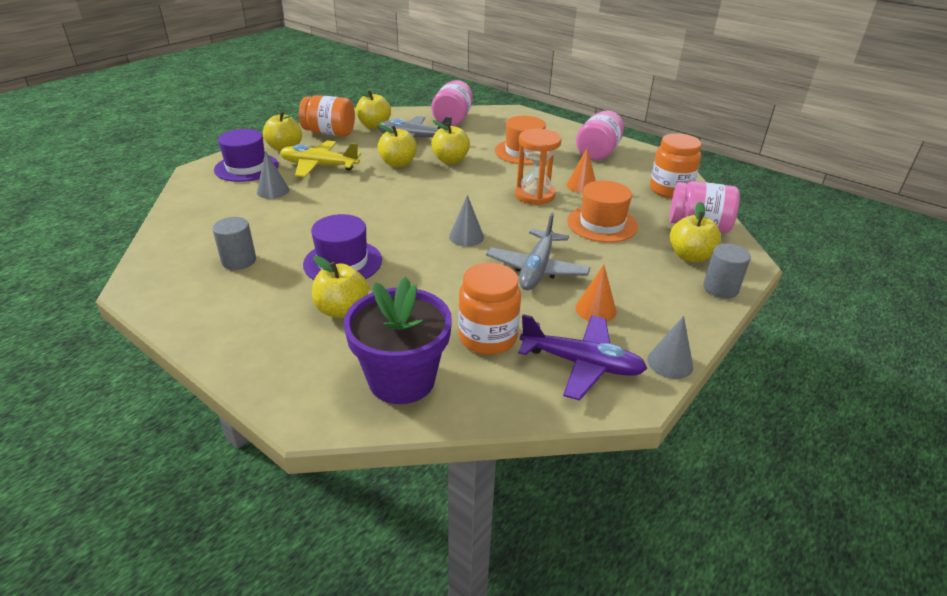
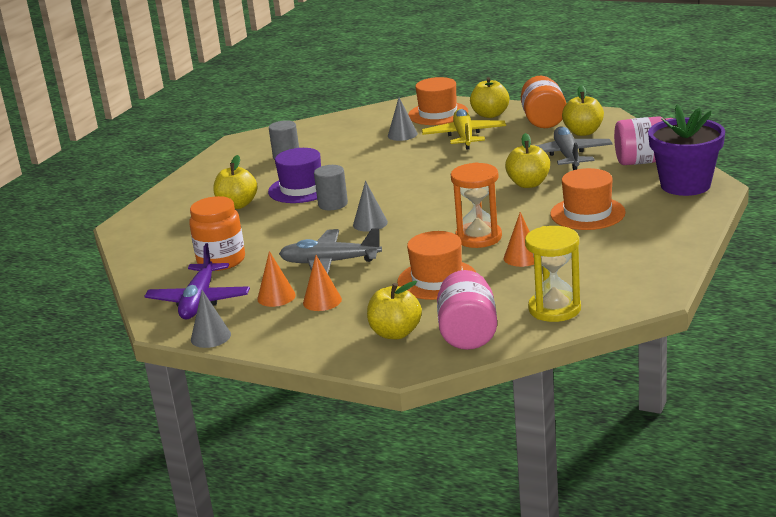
camera: 80 degrees right, 10 degrees down
purple hat [214,129,279,182] -> orange hat [408,77,468,125]
purple flower pot [343,277,452,404] -> purple flower pot moved to [648,104,725,196]
yellow apple [378,124,417,168] -> none
pink jar [576,110,624,161] -> none
orange jar [650,133,702,198] -> yellow hourglass [525,226,581,322]
grey cylinder [703,244,751,299] -> grey cylinder moved to [314,165,348,210]
none -> orange cone [303,255,342,311]

